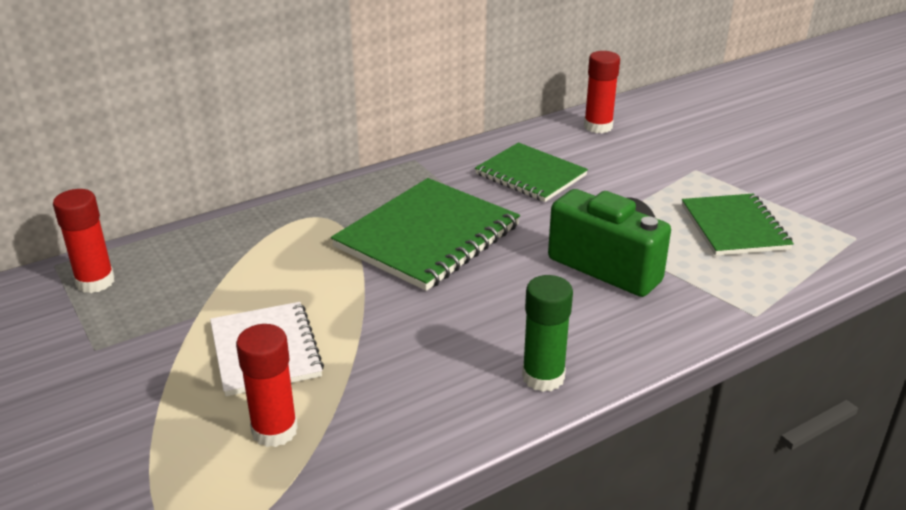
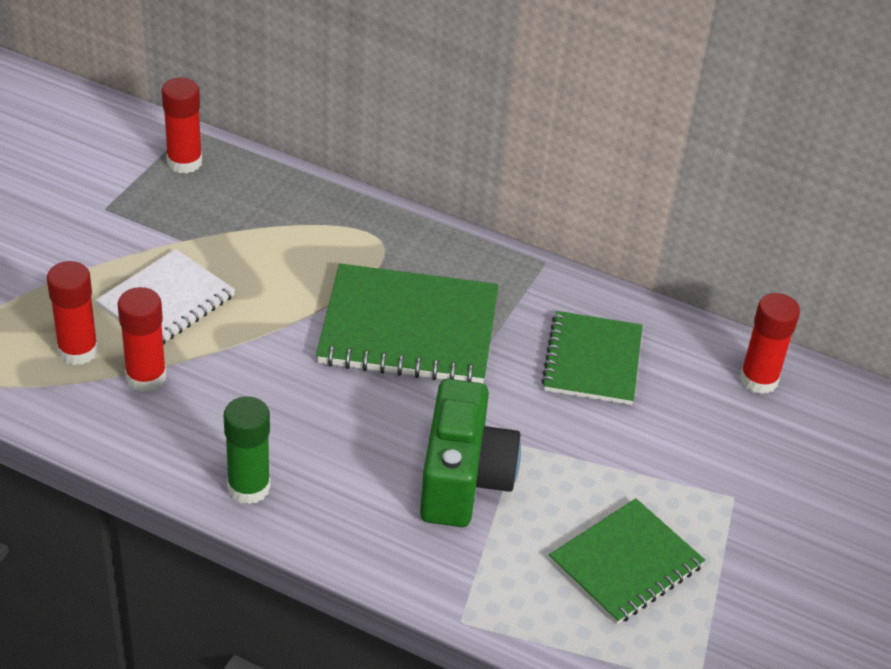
camera: 55 degrees right, 10 degrees up
none -> red glue stick [118,287,167,392]

